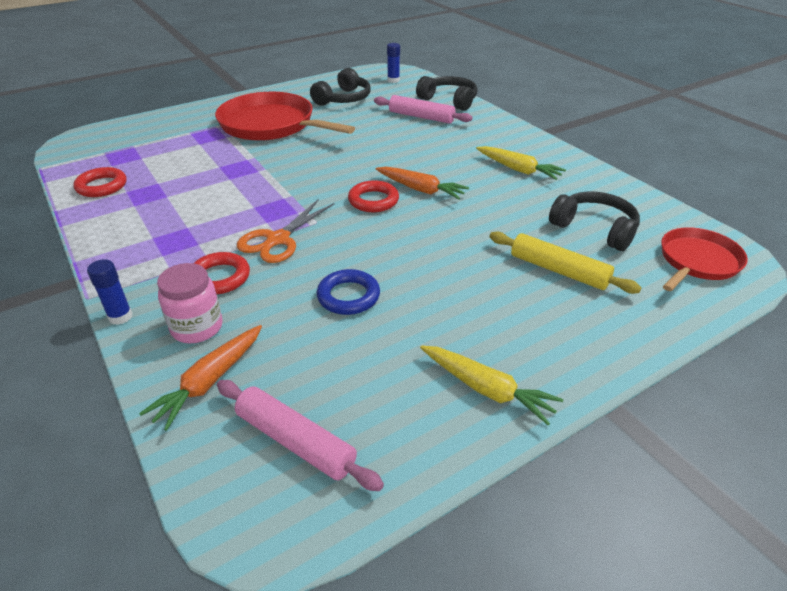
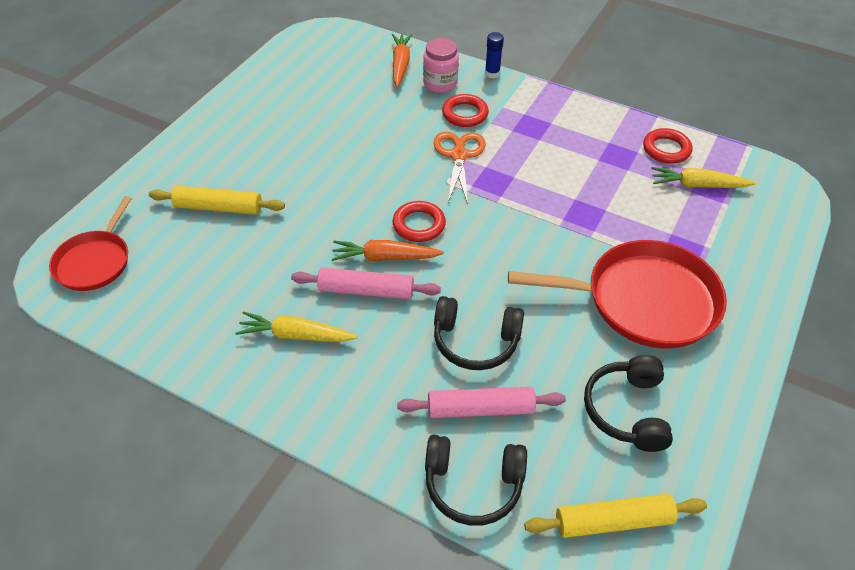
camera: 150 degrees right, 10 degrees up
pink rolling pin [217,380,384,491] -> pink rolling pin moved to [291,268,441,299]
blue ring [316,269,380,315] -> none
blue glue stick [387,43,400,83] -> yellow rolling pin [524,494,707,538]
yellow carrot [420,346,563,425] -> yellow carrot moved to [651,167,756,188]
black headphones [549,191,640,251] -> black headphones moved to [434,296,524,370]

